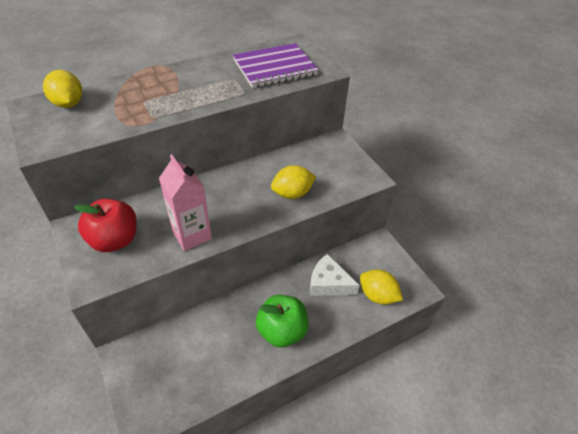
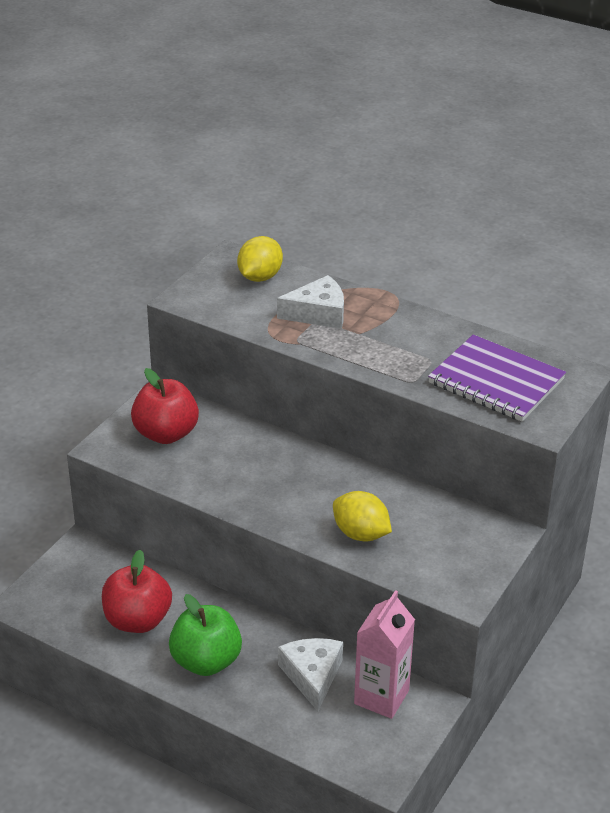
camera: 60 degrees right, 10 degrees down
pink carton [159,154,212,251] -> pink carton moved to [354,590,415,719]
yellow lemon [360,270,403,305] -> none
none -> red apple [102,550,172,633]
none -> white cheese [277,275,344,329]

